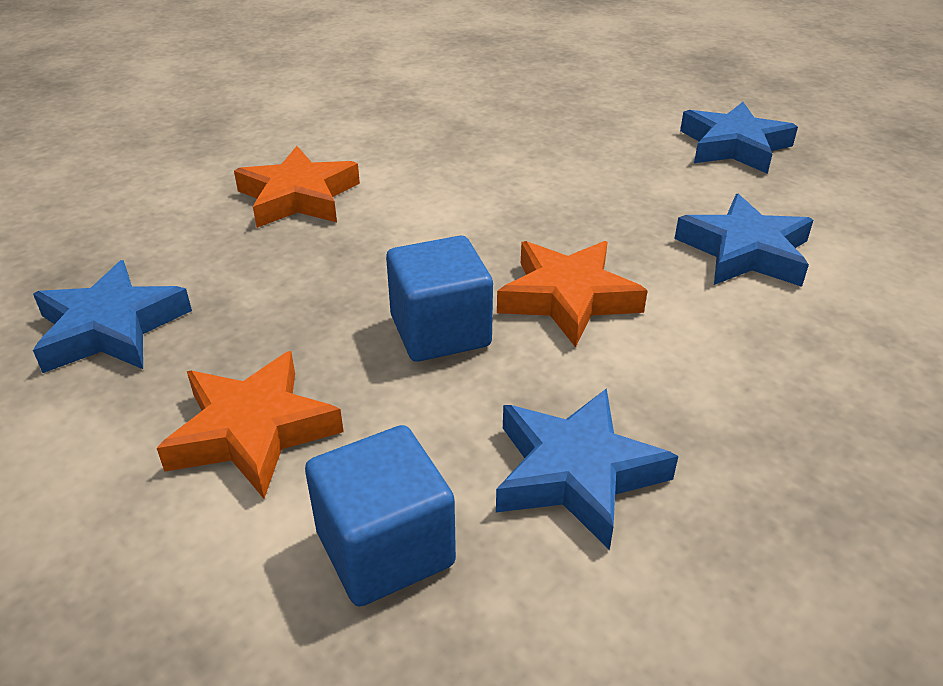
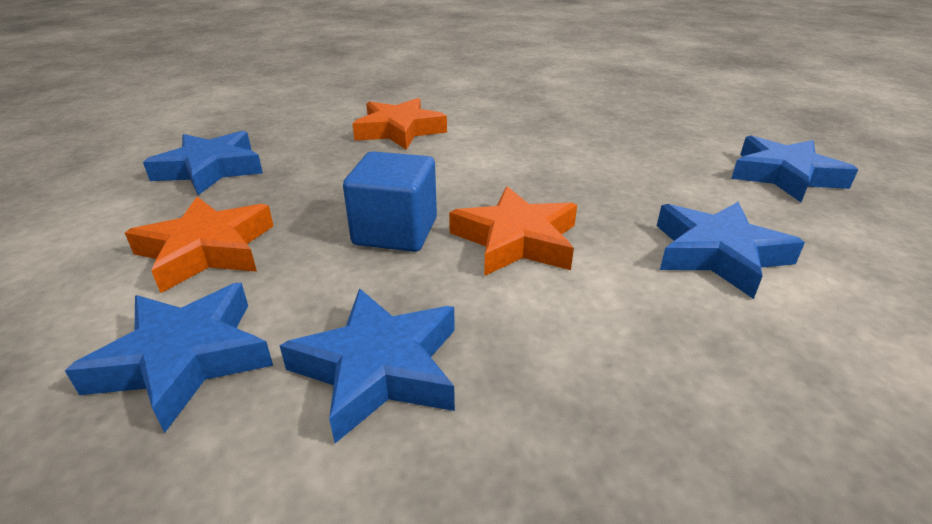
camera: 30 degrees right, 5 degrees down
blue cube [305,425,456,606] -> blue star [65,283,273,433]

